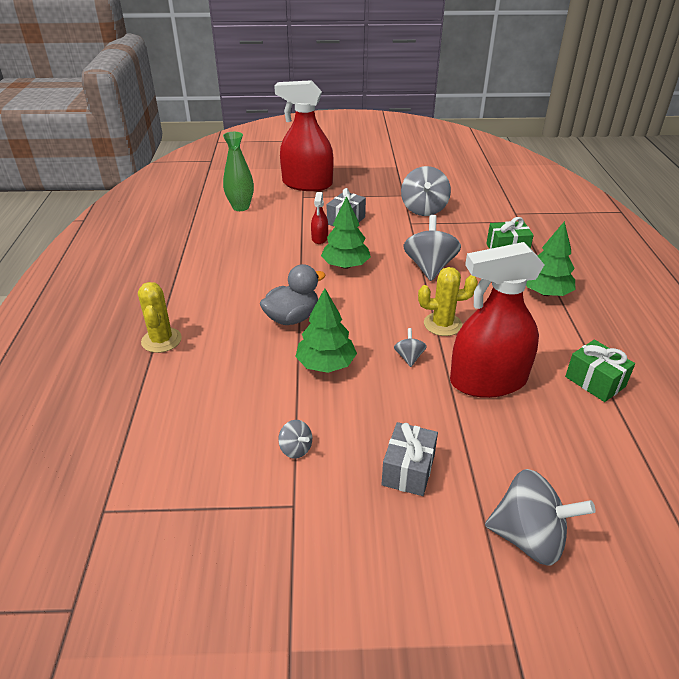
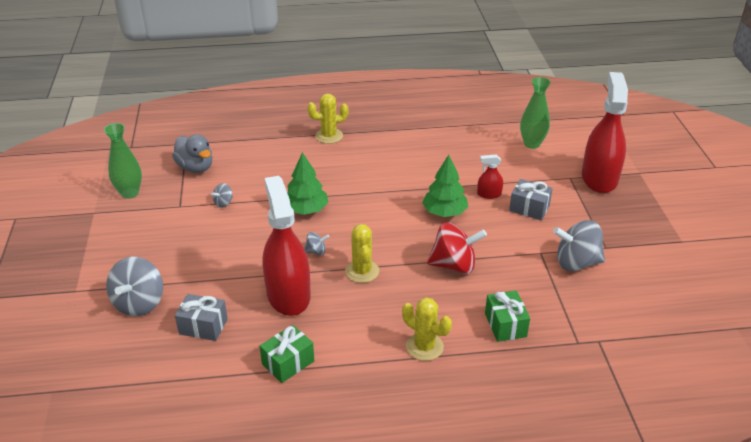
camera: 85 degrees right, 0 degrees up
grey duck [260,264,325,325] -> grey duck moved to [172,134,213,173]
grey gift [381,422,438,496] -> grey gift moved to [175,294,228,341]
grey spinning top [403,215,461,281] -> red spinning top [427,222,487,274]
green tree [526,221,575,296] -> yellow cactus [402,297,452,361]
none -> green vase [104,123,142,199]

